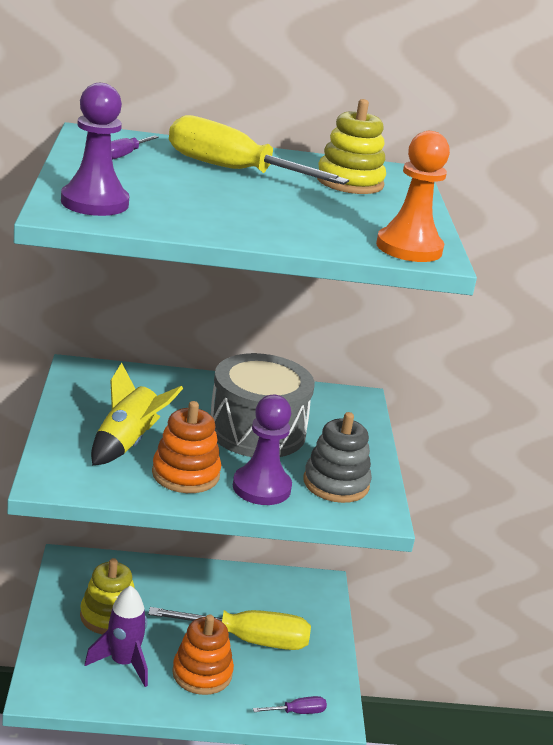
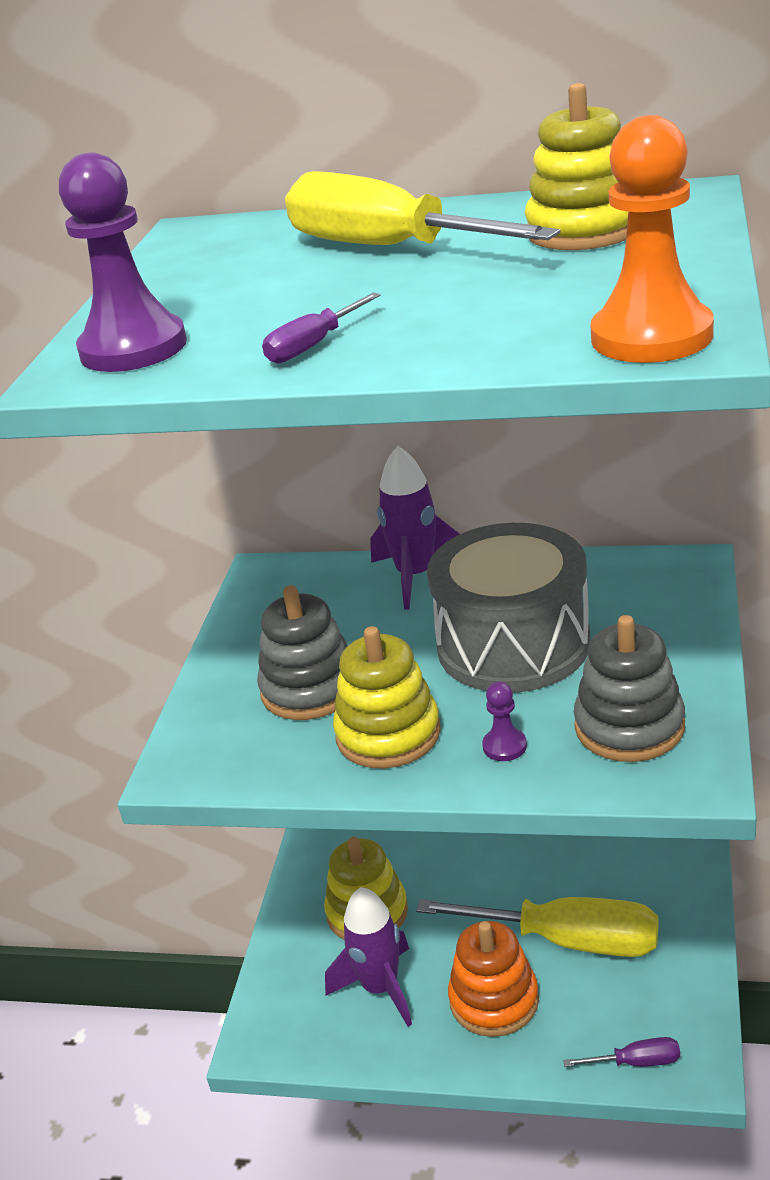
camera: 20 degrees right, 5 degrees up
yellow rocket [91,363,183,465] -> grey stacking toy [257,585,347,720]
purple screwdriver [111,135,159,160] -> purple screwdriver moved to [262,292,381,364]
orange stacking toy [152,401,221,493] -> yellow stacking toy [333,626,441,769]
purple pawn [233,395,292,505] -> purple pawn [482,682,527,761], size x0.47
none -> purple rocket [370,446,460,610]

